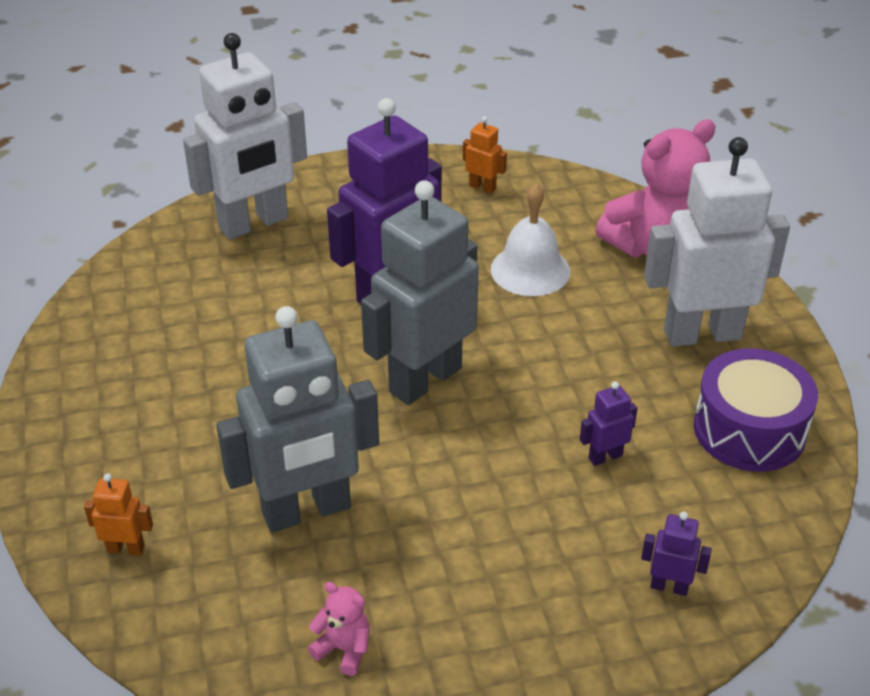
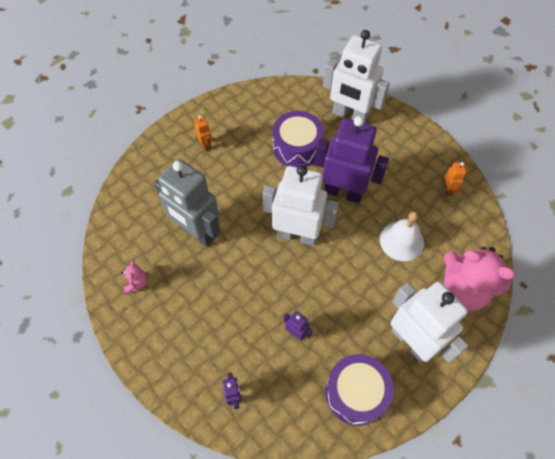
camera: 60 degrees right, 20 degrees up
orange robot [84,473,153,556] -> orange robot moved to [194,115,212,151]
grey robot [361,180,479,405] -> white robot [263,165,339,246]
none -> purple drum [273,111,324,167]

